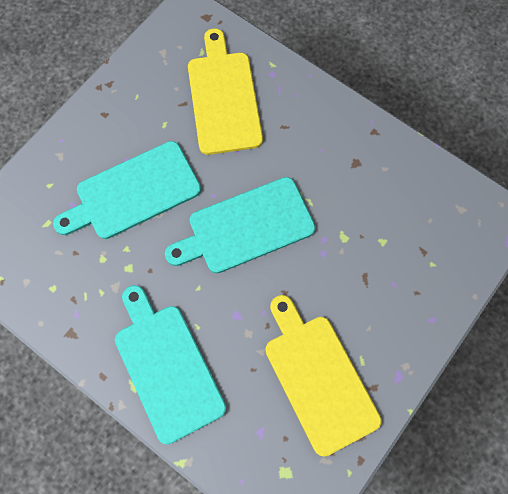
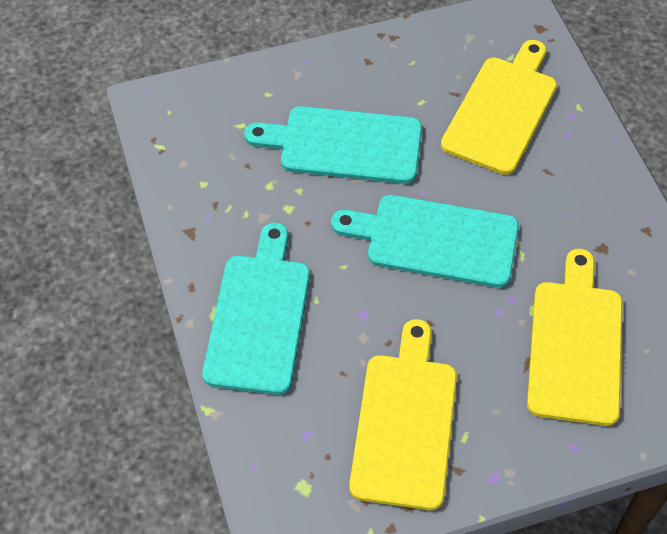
camera: 35 degrees right, 15 degrees down
none -> yellow cutting board [527,249,623,426]

